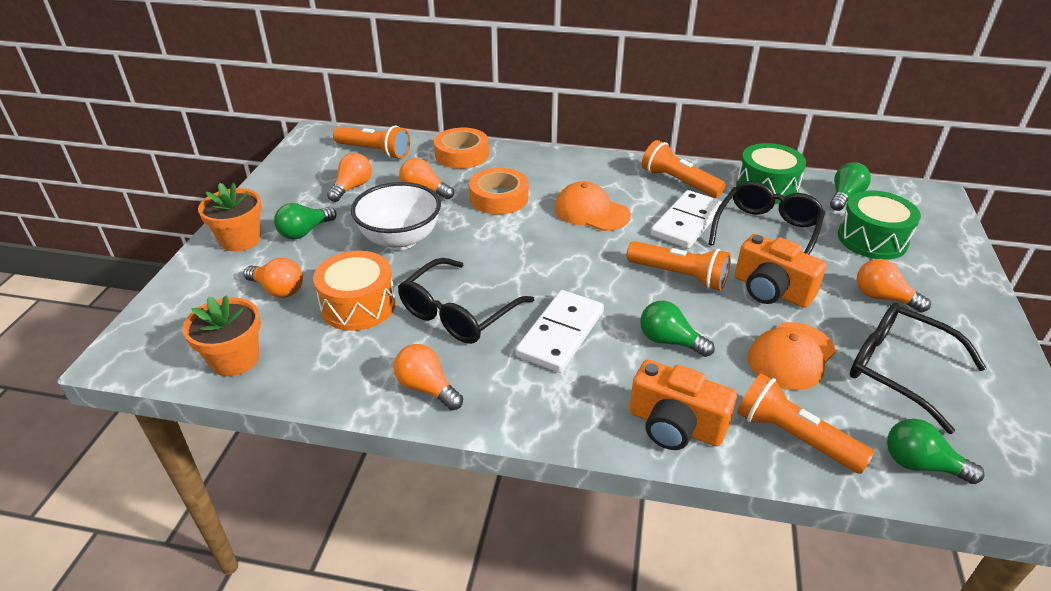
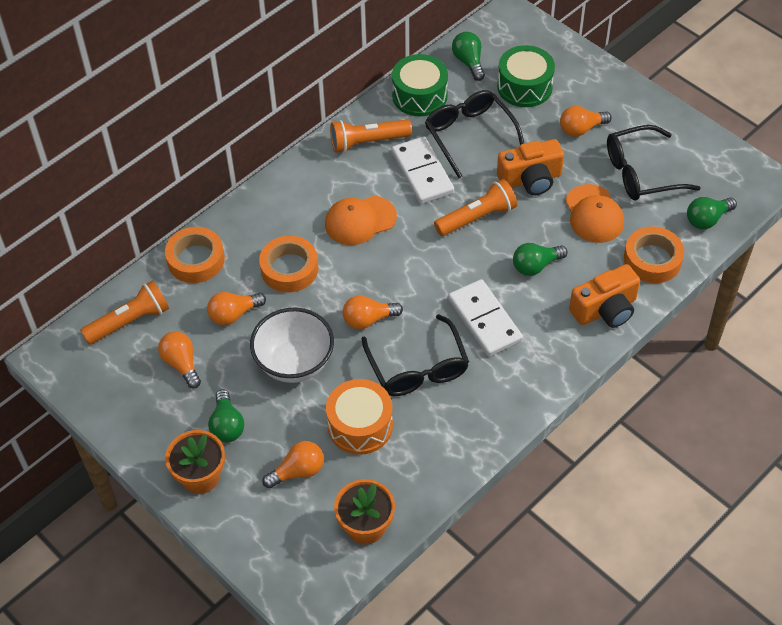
camera: 55 degrees left, 15 degrees up
orange light bulb [394,344,463,410] -> orange light bulb moved to [343,295,403,329]
orange flashlight [737,373,874,474] -> orange tape [624,226,684,283]

